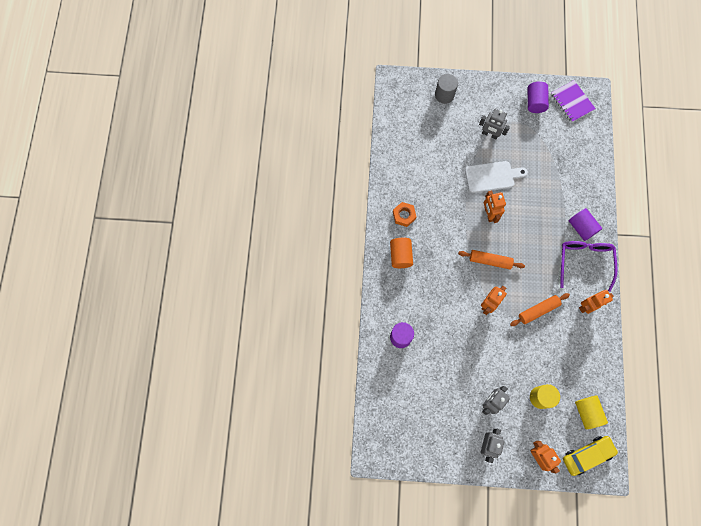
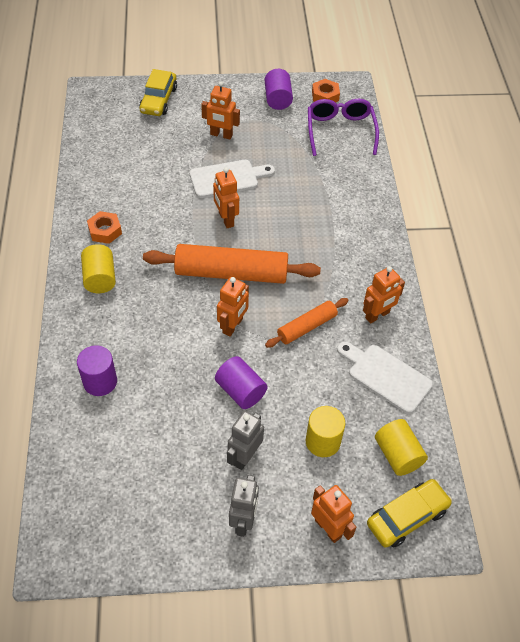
camera: 10 degrees left, 20 degrees down
orange cylinder [390,238,413,268] -> yellow cylinder [81,244,116,293]
grey cylinder [435,74,458,104] -> yellow car [139,69,177,116]
orange rolling pin [458,250,525,269] -> orange rolling pin [143,244,321,284], size x1.82
grey robot [479,108,510,140] -> orange robot [201,81,240,140]
purple notebook [551,80,596,122] -> orange nut [312,79,340,103]
purple glasses [560,241,617,292] -> purple glasses moved to [308,99,379,156]
purple cylinder [569,208,602,241] -> purple cylinder moved to [215,356,267,409]
none -> white cutting board [337,341,433,414]

